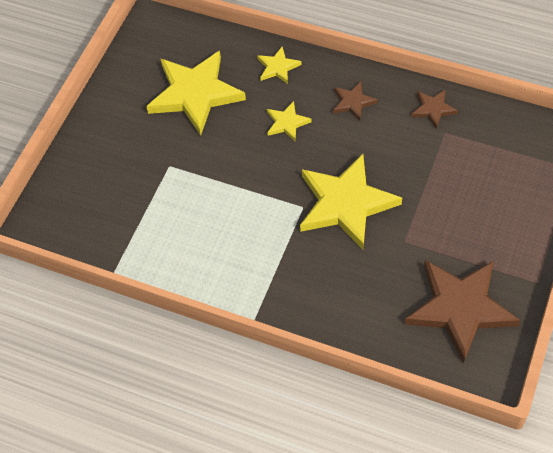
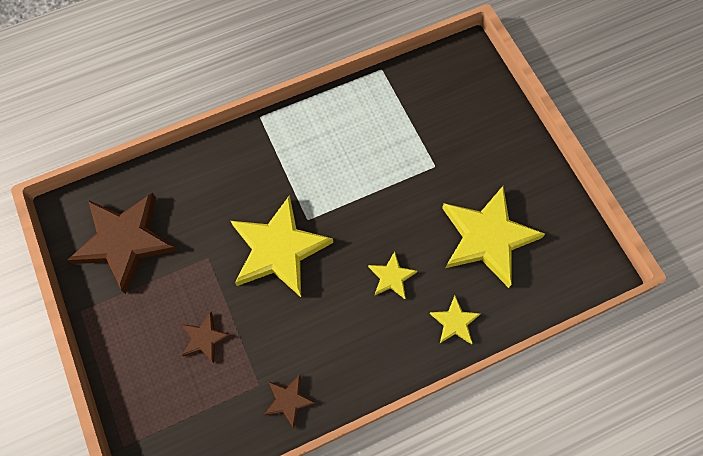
camera: 130 degrees right, 10 degrees up
brown star [333,82,378,121] -> brown star moved to [182,312,231,363]

